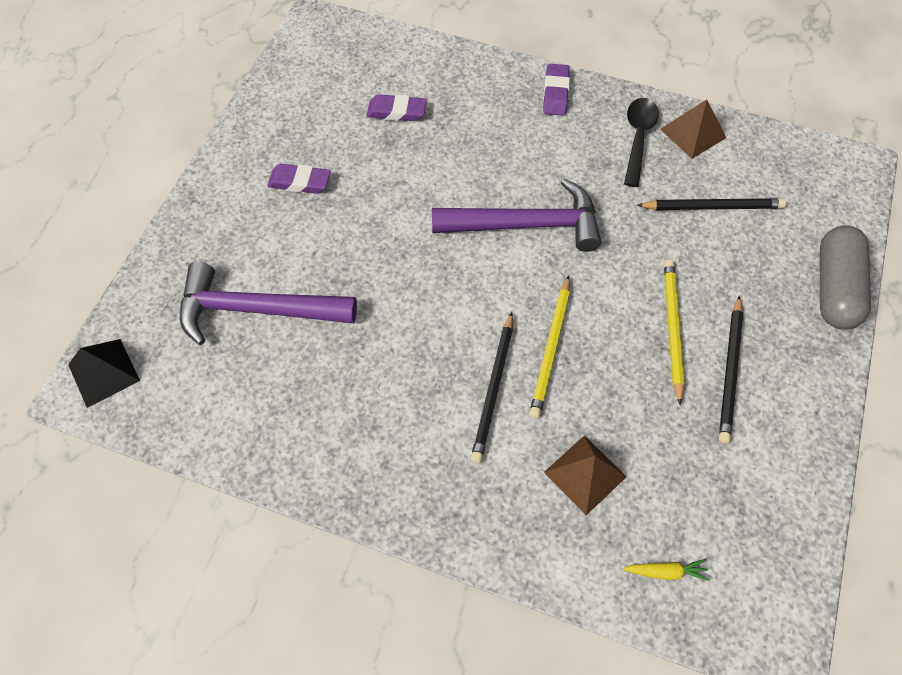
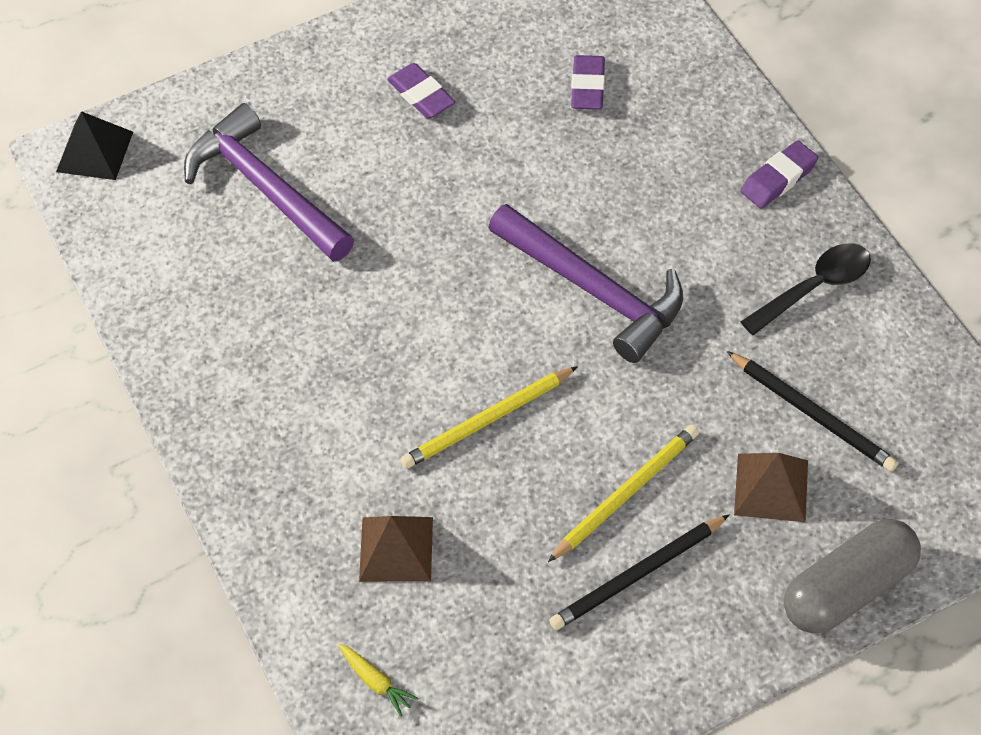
camera: 45 degrees right, 5 degrees down
purple eraser [366,94,427,121] -> purple eraser turned 45 degrees clockwise [571,55,605,110]
black pencil [471,312,513,463] -> none
brown pyramid [660,99,726,159] -> brown pyramid moved to [734,453,808,522]

